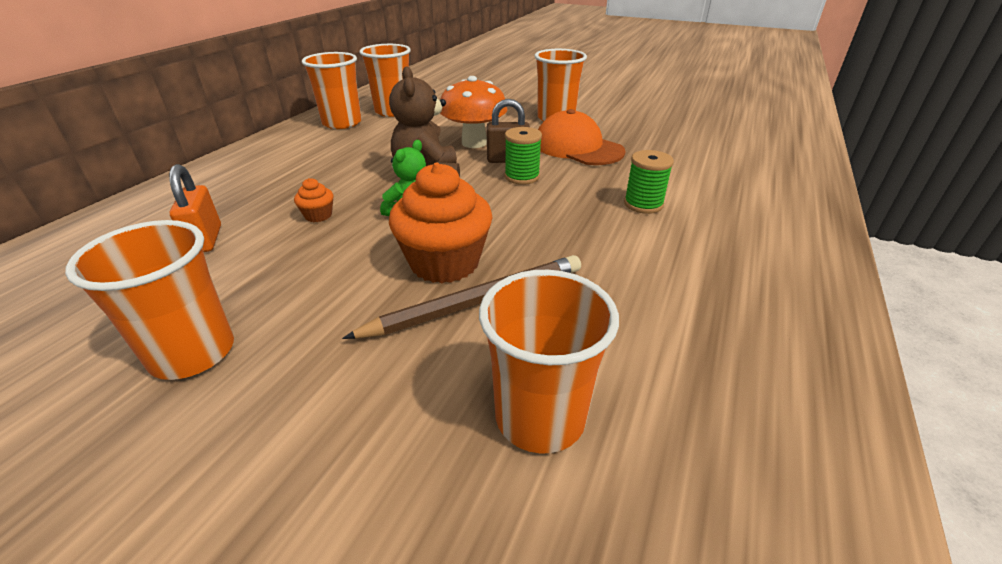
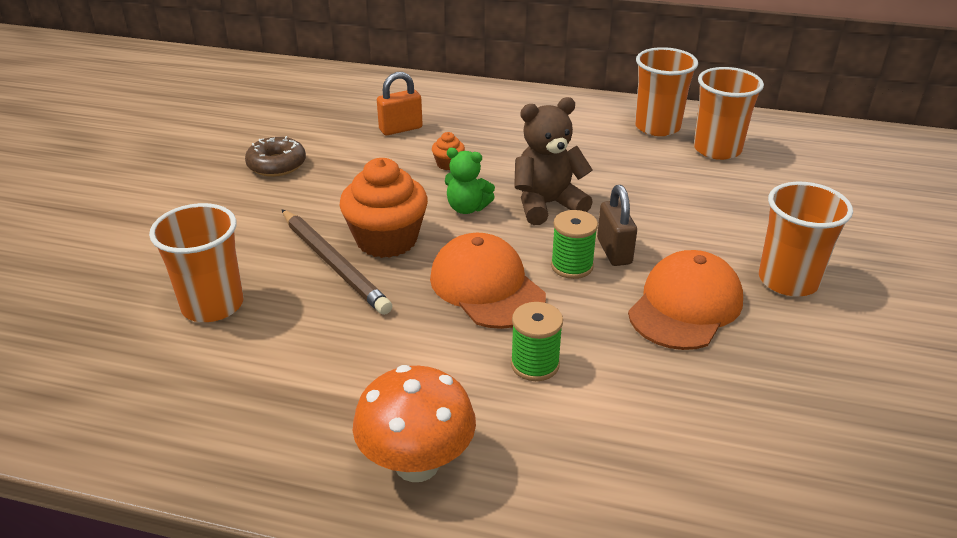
camera: 80 degrees right, 0 degrees up
orange cup [65,220,234,380] -> brown donut [245,136,306,177]
orange mushroom [440,76,508,148] -> orange mushroom moved to [353,365,476,482]
none -> orange cap [430,233,546,329]

